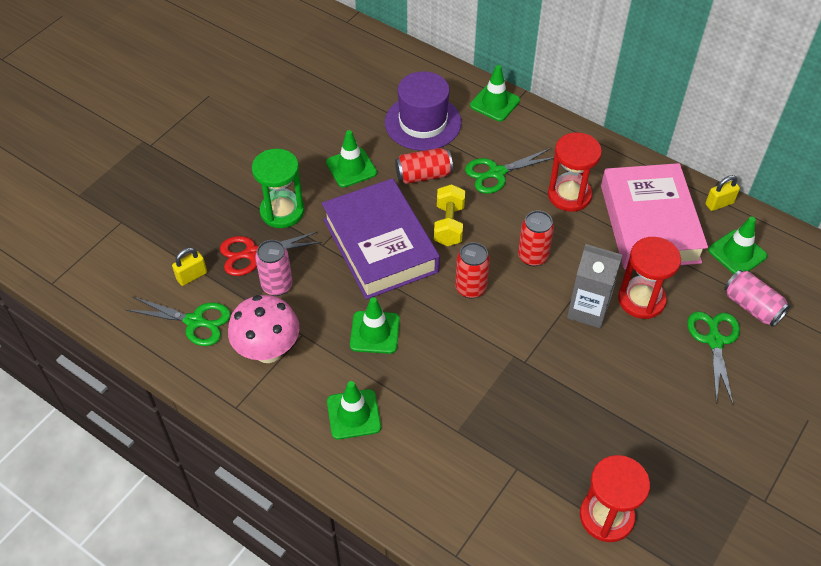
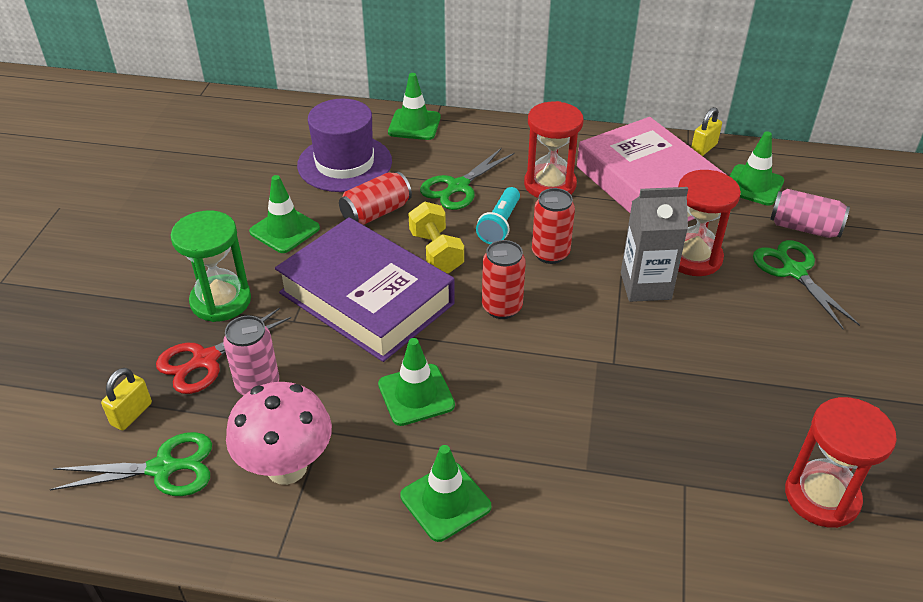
camera: 25 degrees left, 10 degrees down
none -> turquoise flashlight [476,187,520,244]

